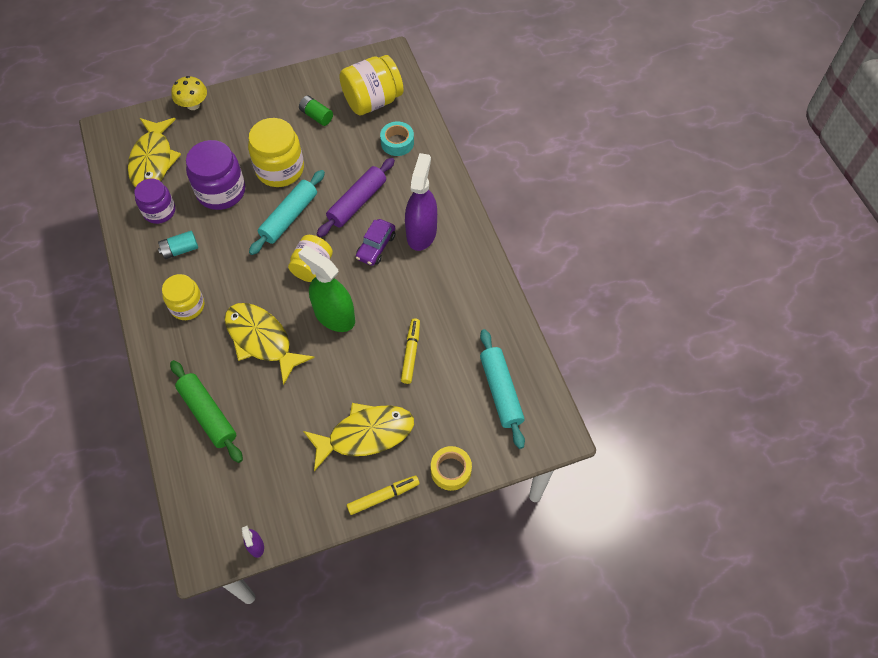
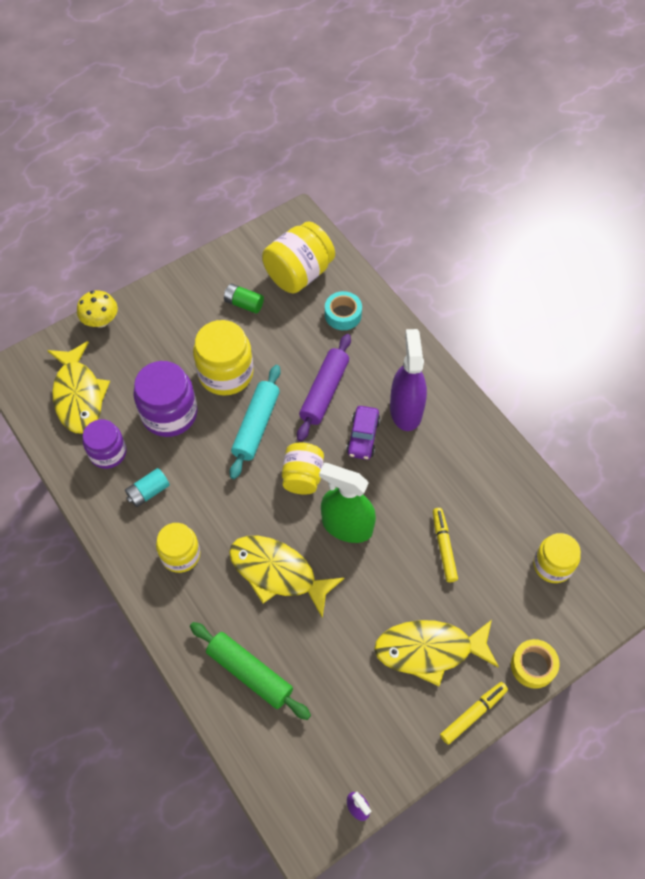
camera: 15 degrees left, 0 degrees up
yellow fish [303,403,414,471] -> yellow fish turned 150 degrees counterclockwise [374,620,499,686]
turquoise rolling pin [480,329,525,449] -> yellow jar [533,533,581,583]

